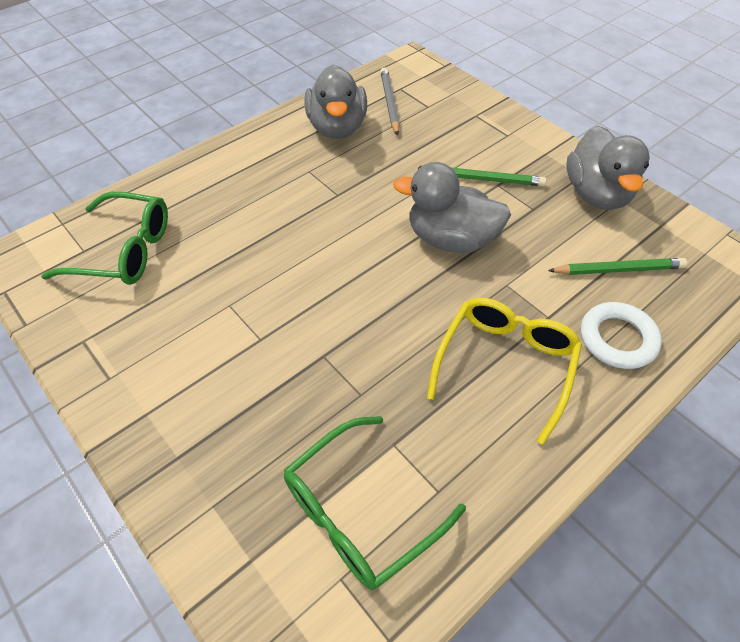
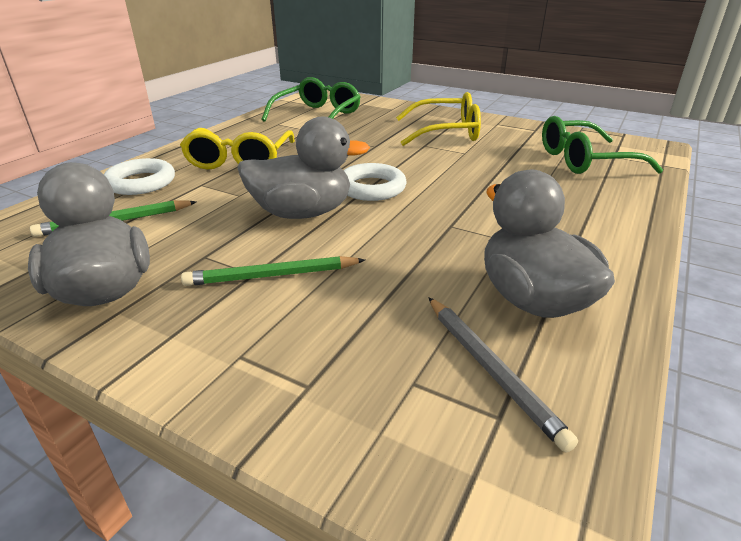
camera: 160 degrees right, 20 degrees down
none -> white ring [343,163,407,201]
none -> yellow glasses [396,92,481,146]

